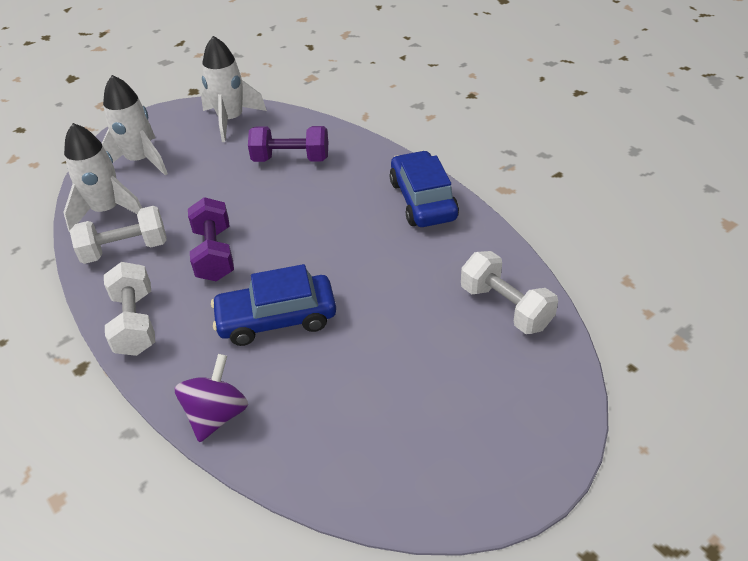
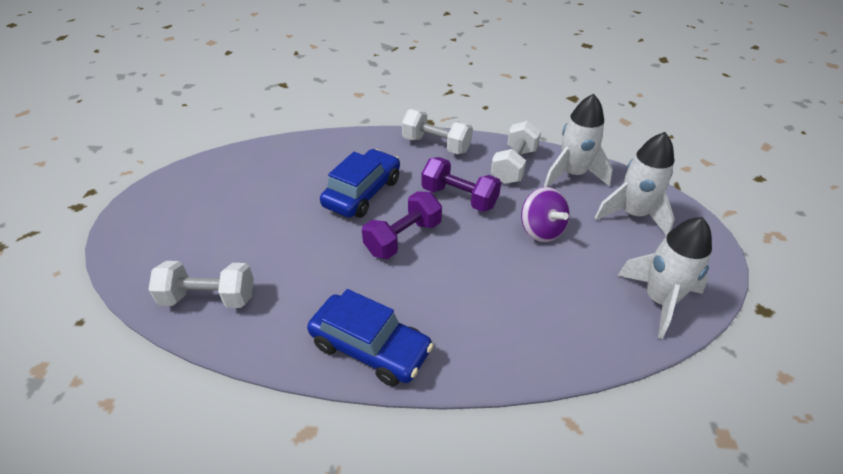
camera: 130 degrees right, 0 degrees up
purple spinning top [175,354,248,442] -> purple spinning top moved to [521,187,570,242]
purple dumbbell [248,126,328,162] -> purple dumbbell moved to [362,191,442,259]

